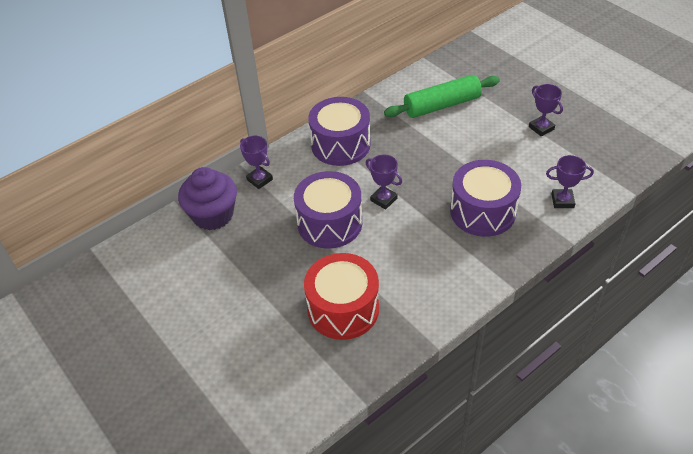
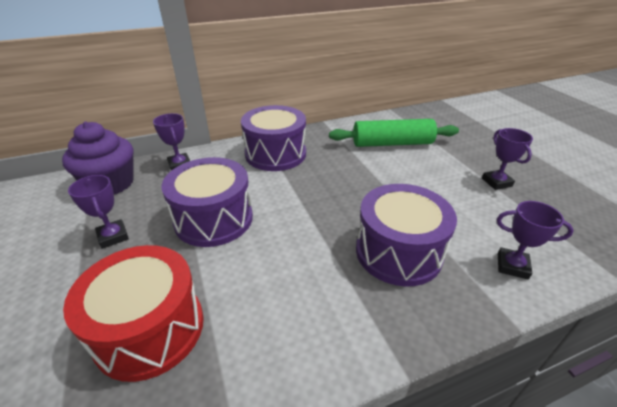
camera: 15 degrees right, 10 degrees down
purple trophy [366,155,402,209] -> purple trophy moved to [68,175,129,249]

